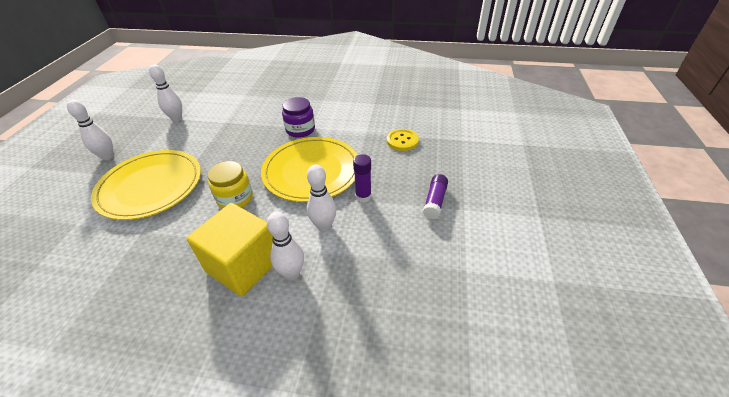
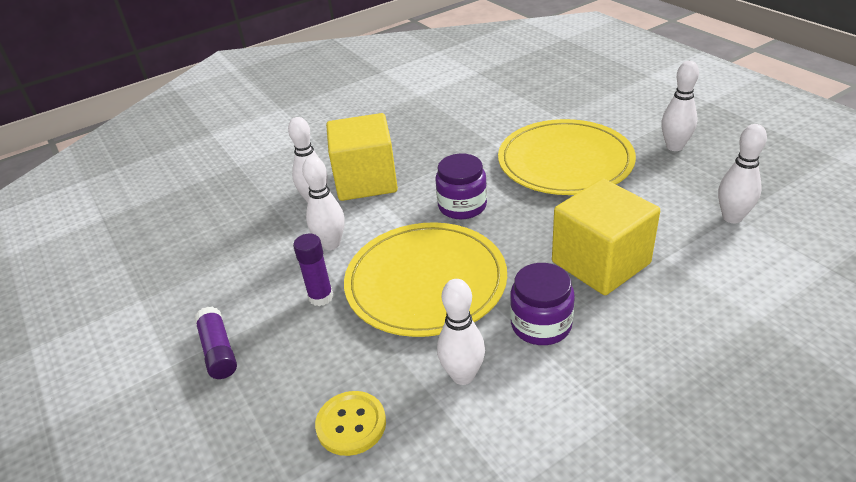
camera: 140 degrees right, 5 degrees down
yellow jar [208,161,253,209] -> purple jar [436,154,487,219]
none -> white bowling pin [437,279,485,385]
none -> yellow cube [552,179,660,295]

